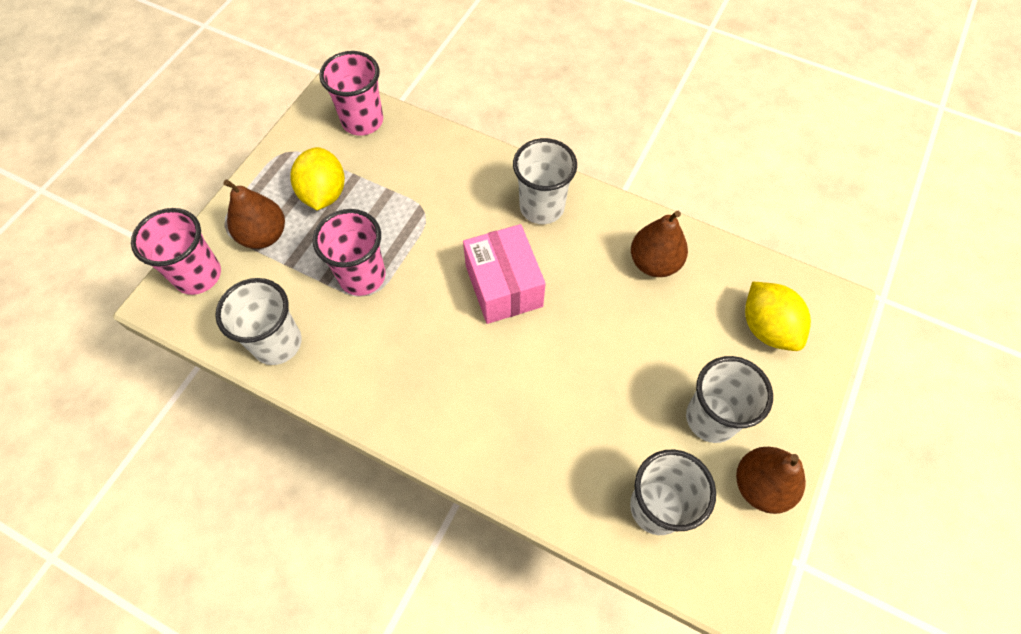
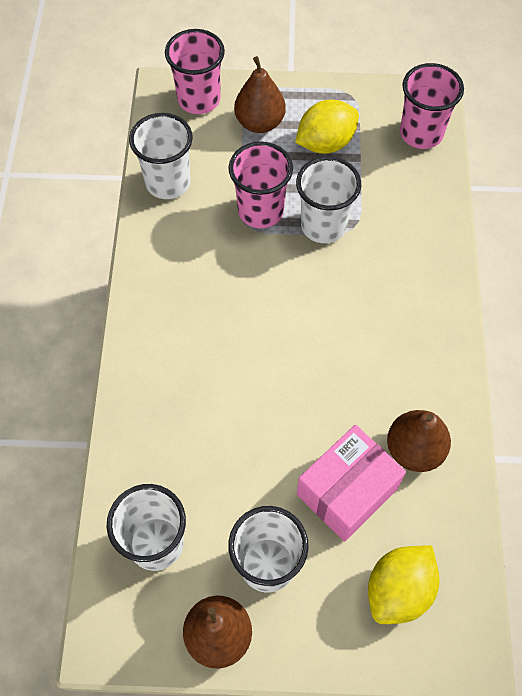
camera: 65 degrees right, 0 degrees up
pink box [463,224,546,324] -> pink box moved to [297,425,406,542]
white cup [513,138,577,224] -> white cup moved to [296,156,361,243]

